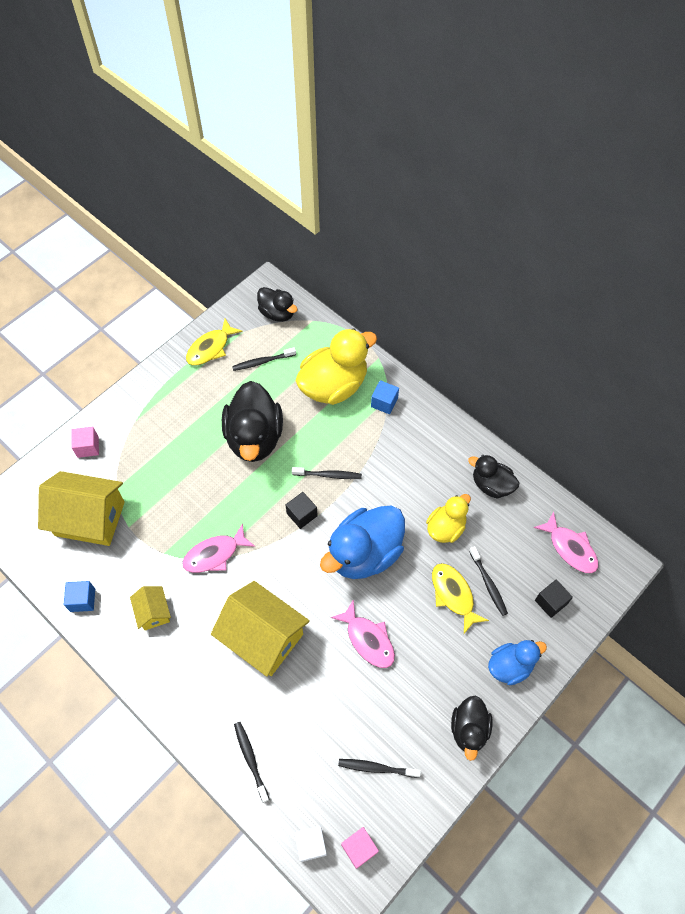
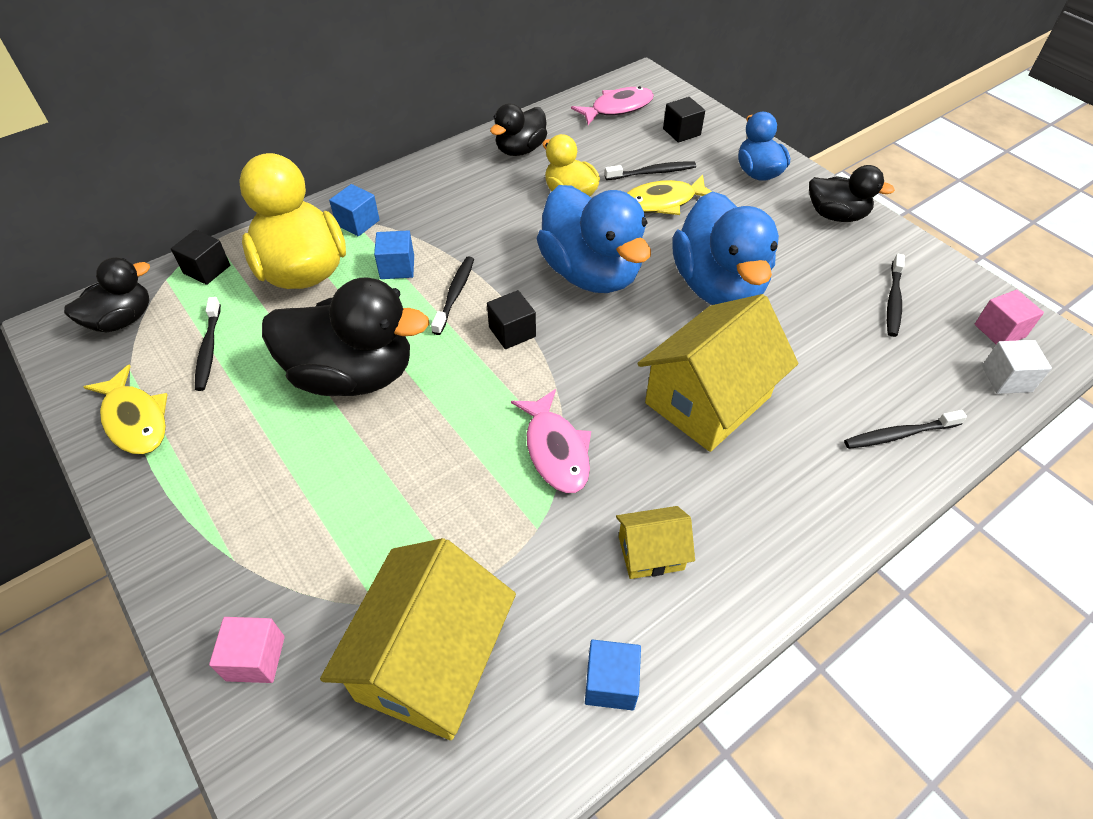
camera: 80 degrees left, 10 degrees down
pink fish [331,600,395,668] -> blue duck [673,191,779,305]
none -> black cube [171,230,230,285]
none -> blue cube [374,230,414,279]

